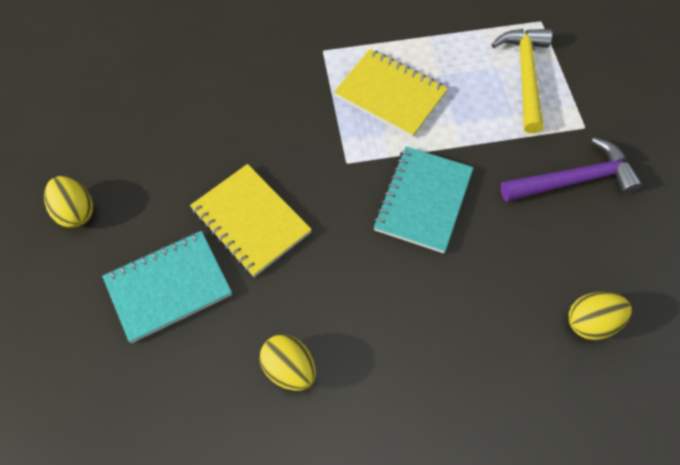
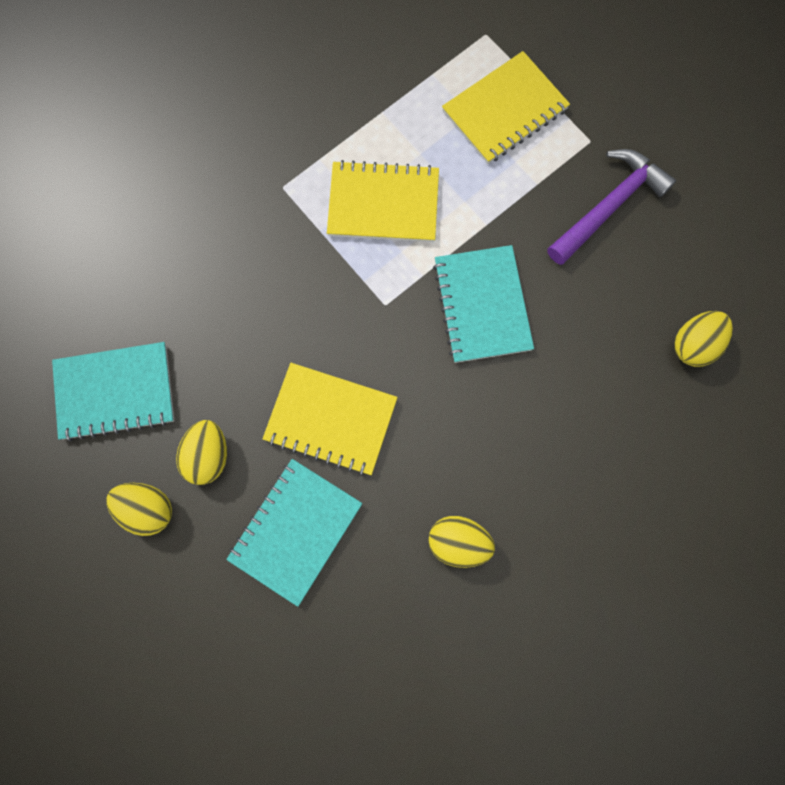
camera: 30 degrees left, 15 degrees up
yellow hammer [491,29,552,134] -> yellow notebook [442,51,570,164]
none -> turquoise notebook [52,342,174,442]
none -> yellow egg [176,420,227,485]

